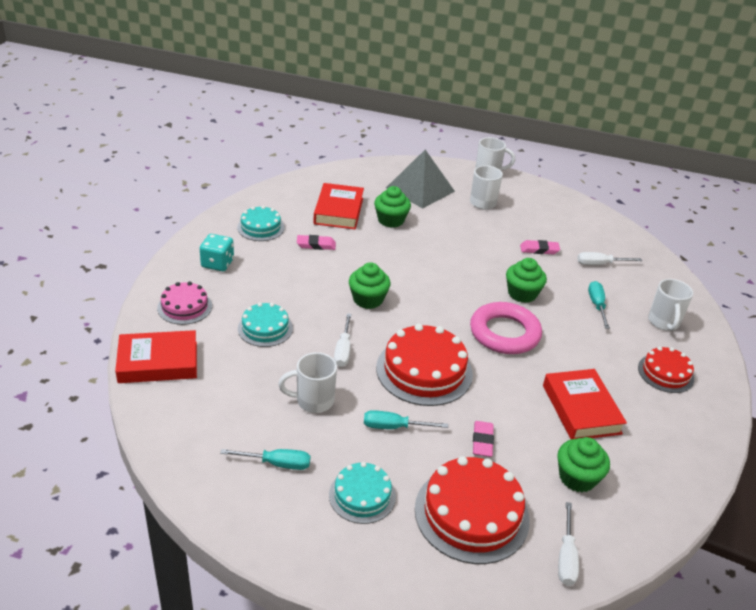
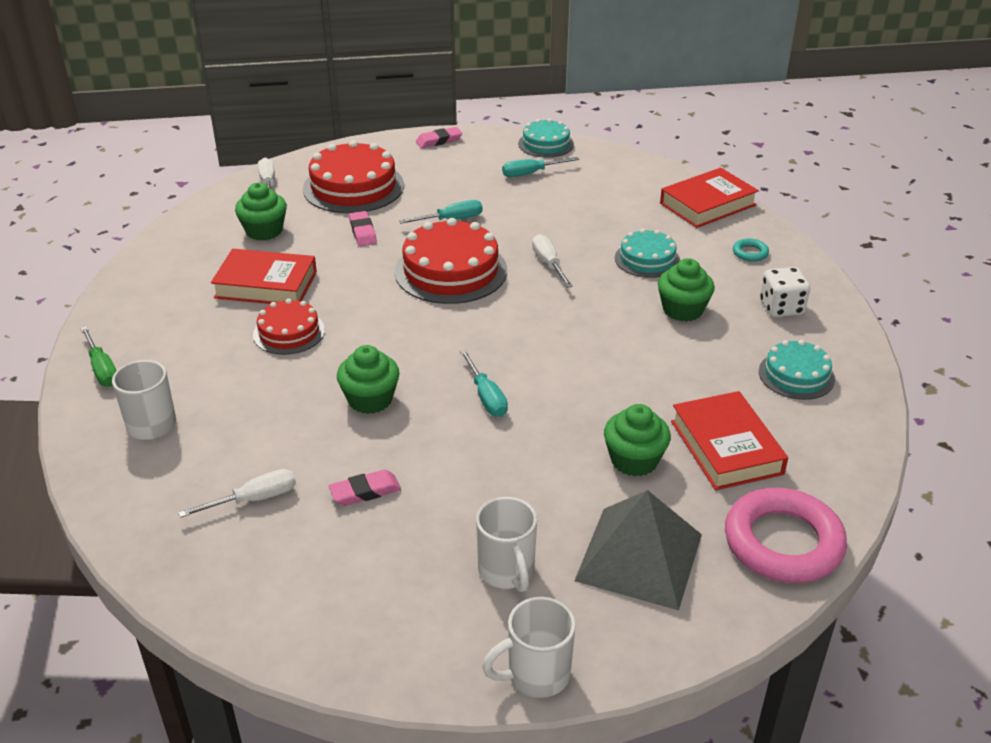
camera: 160 degrees right, 0 degrees up
pink cake [157,282,212,325] -> turquoise ring [733,238,769,262]
turquoise dice [200,234,234,271] -> white dice [760,267,810,317]
white mug [278,352,337,413] -> none
pink eraser [297,235,336,250] -> pink eraser moved to [416,127,462,148]
turquoise cake [329,462,396,524] -> turquoise cake moved to [518,118,574,158]
green cupcake [349,262,391,309] -> green cupcake moved to [658,258,715,322]
pink ring [470,302,542,354] -> pink ring moved to [725,488,847,583]
red book [543,369,627,439] -> red book turned 45 degrees counterclockwise [211,249,317,304]
turquoise screwdriver [588,281,610,329] -> turquoise screwdriver moved to [460,350,508,417]
red cake [638,347,694,393] -> red cake moved to [253,298,325,355]
none -> green screwdriver [80,326,117,387]

